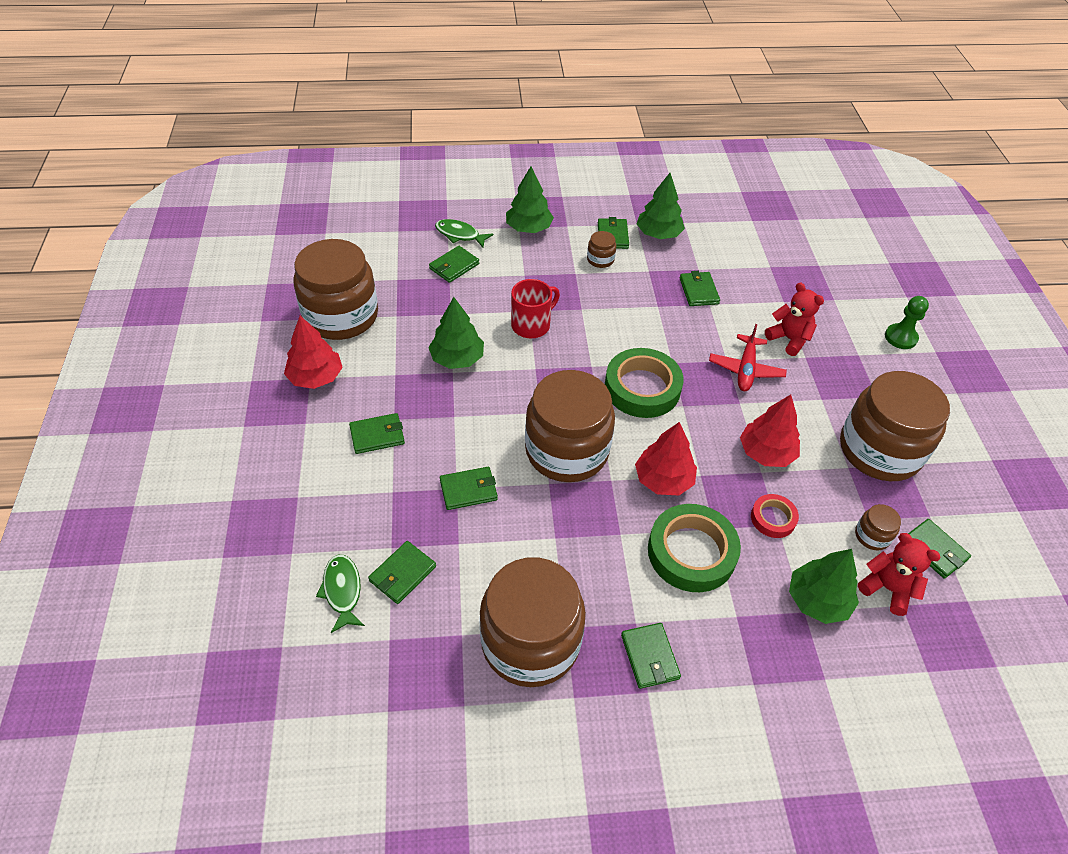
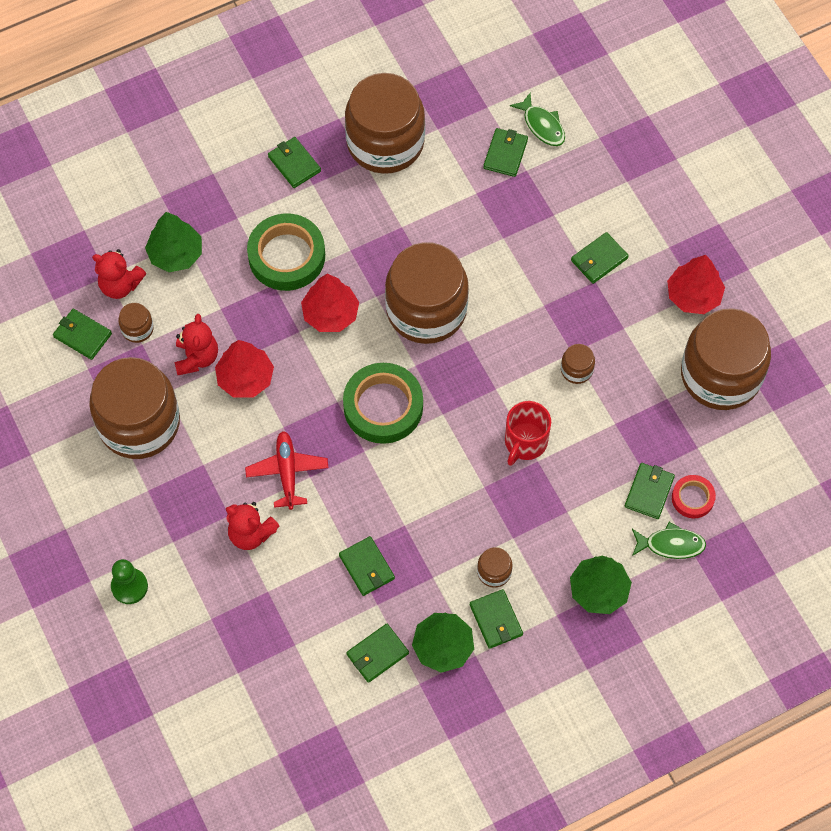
camera: 160 degrees right, 15 degrees up
green tree [428,297,484,369] -> brown jar [561,344,595,384]
green wallet [440,467,498,510] -> green wallet moved to [346,624,409,683]
red tape [751,494,799,538] -> red tape moved to [672,475,716,518]
none -> red teddy bear [174,314,218,375]

